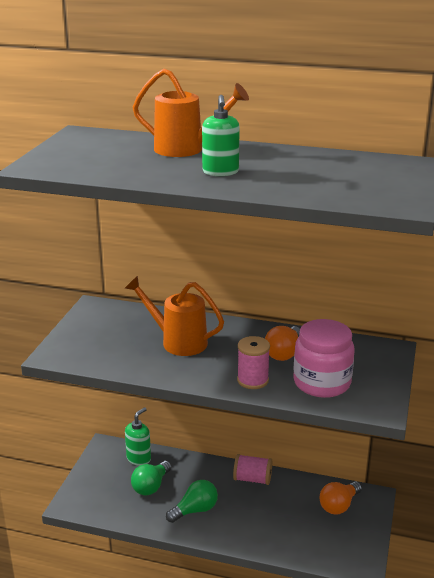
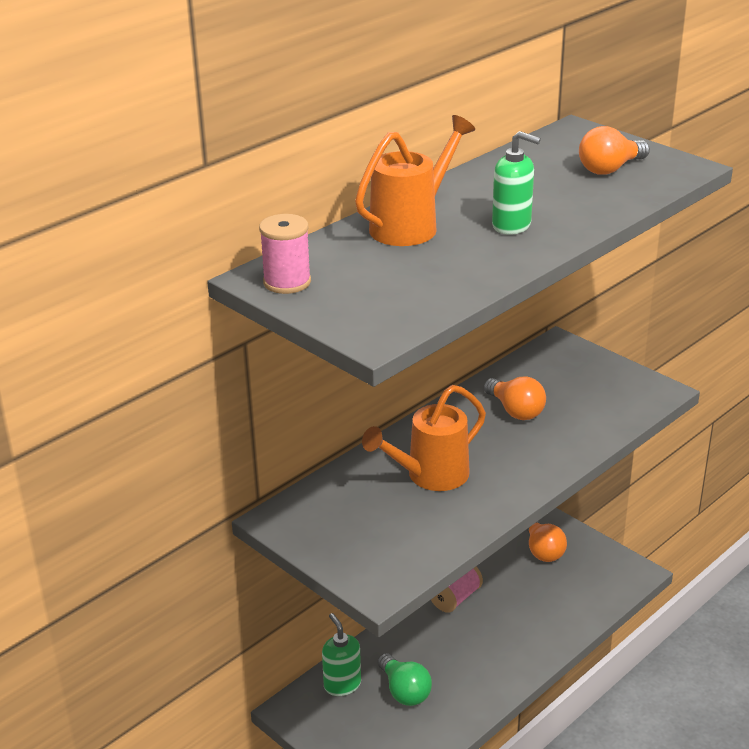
camera: 60 degrees left, 5 degrees up
green light bulb [166,480,218,523] -> none
pink spool [237,336,270,389] -> pink spool moved to [259,214,311,294]
pink jar [293,319,354,398] -> none
none -> orange light bulb [579,126,650,175]

